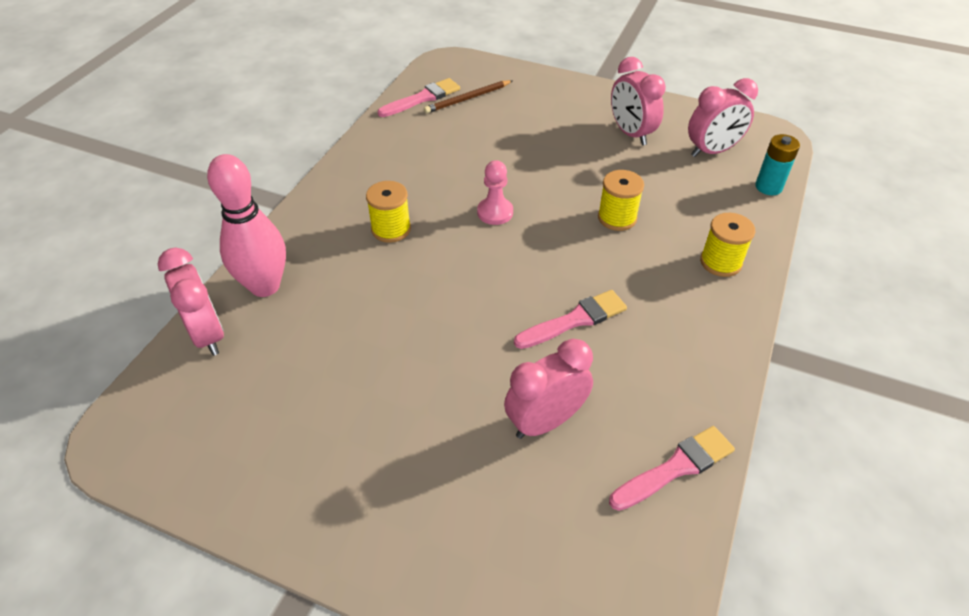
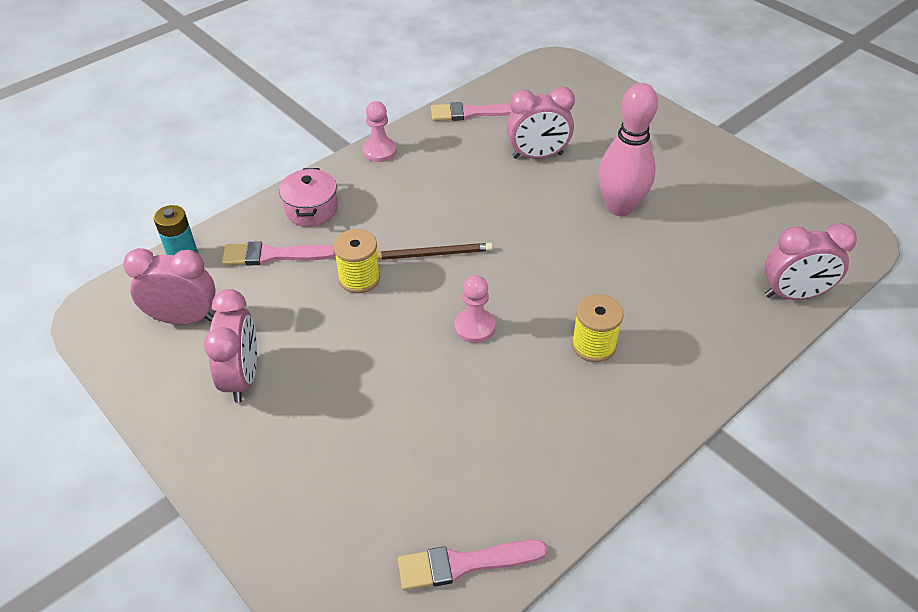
camera: 155 degrees left, 0 degrees up
pink clock [158,247,224,356] -> pink clock turned 90 degrees counterclockwise [764,223,857,300]
pink bowling pin [207,154,286,297] -> pink bowling pin moved to [598,83,658,216]
brown pencil [424,80,513,113] -> brown pencil moved to [377,243,493,260]
pink brush [514,290,627,349] -> pink brush moved to [222,241,336,266]
yellow spool [700,213,755,277] -> pink pot [279,168,338,227]
none -> pink pawn [363,101,397,162]

